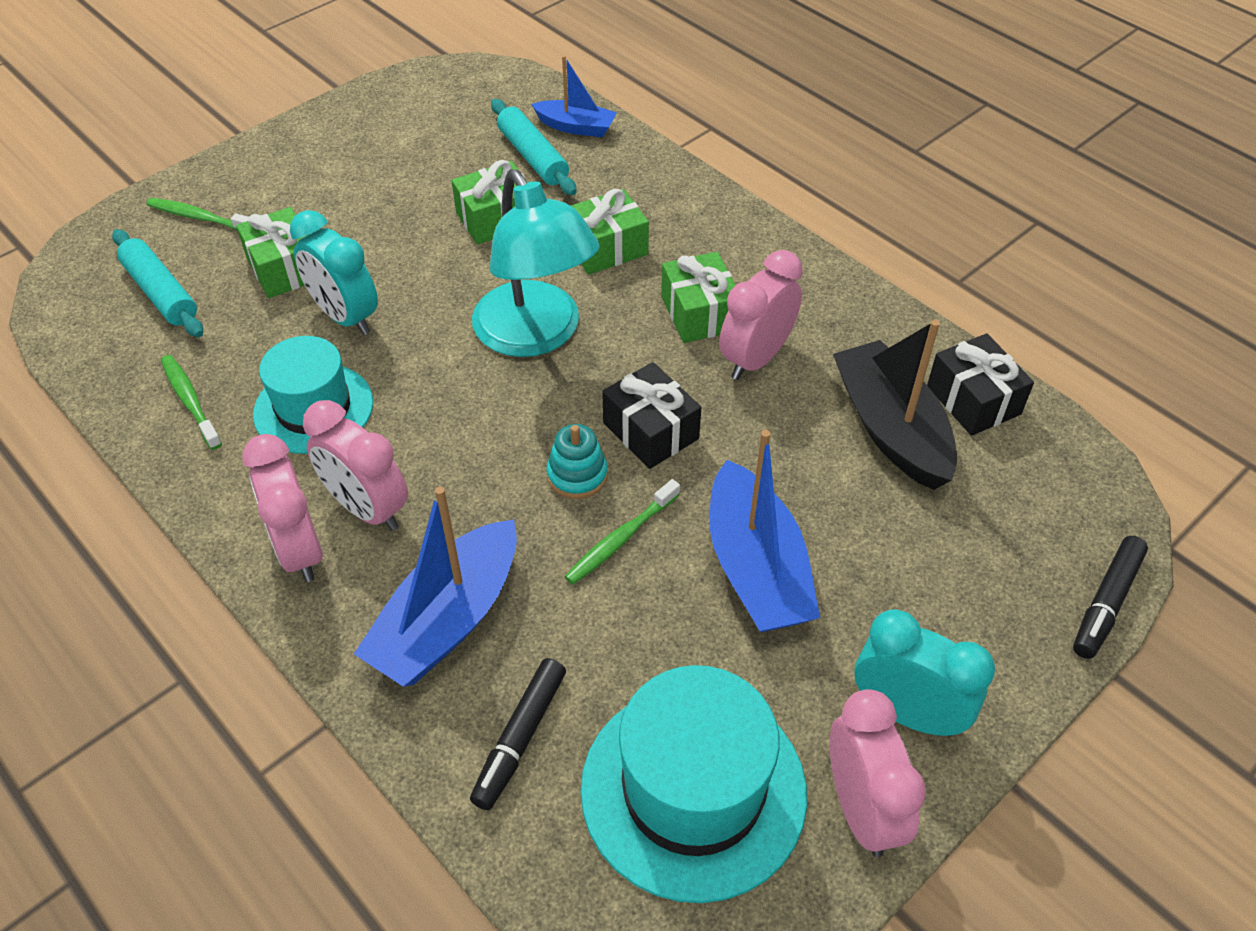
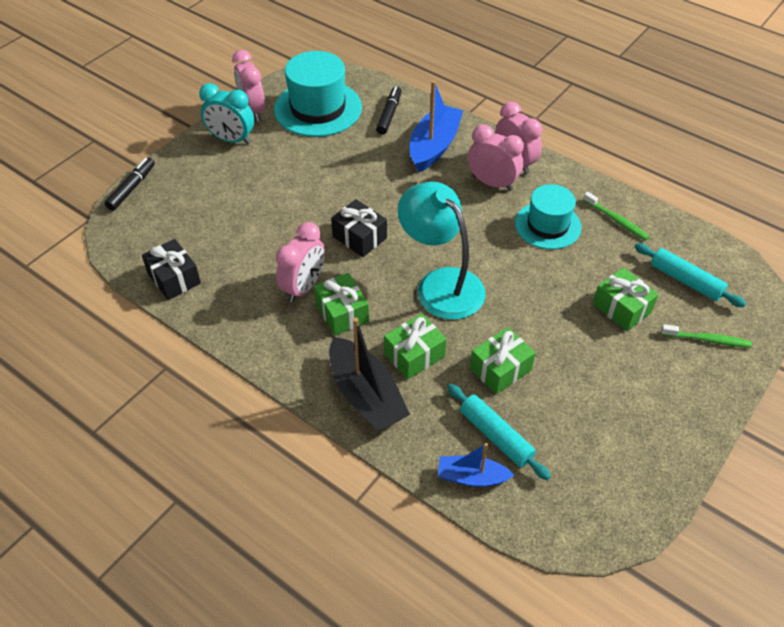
camera: 170 degrees right, 0 degrees up
turquoise clock [290,210,378,335] -> none
turquoise stacking toy [547,424,608,499] -> none
green toothbrush [564,479,680,585] -> none
blue boat [709,430,820,632] -> none
black boat [833,320,957,490] -> black boat moved to [329,318,410,431]

